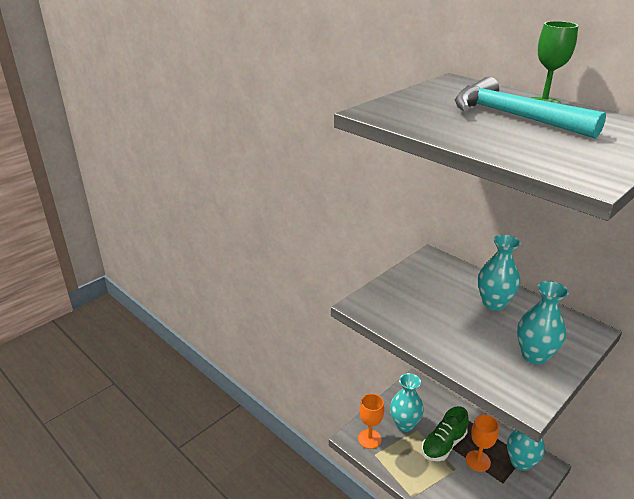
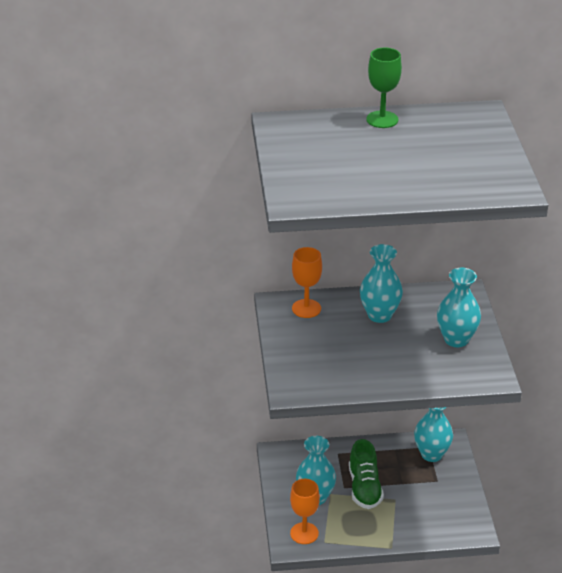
camera: 50 degrees left, 5 degrees up
turquoise hammer [455,77,606,138] -> none
orange goblet [466,415,499,472] -> orange goblet moved to [292,247,322,318]

